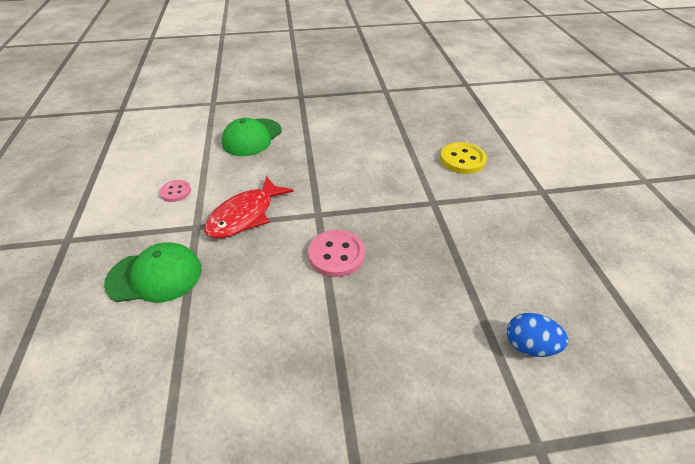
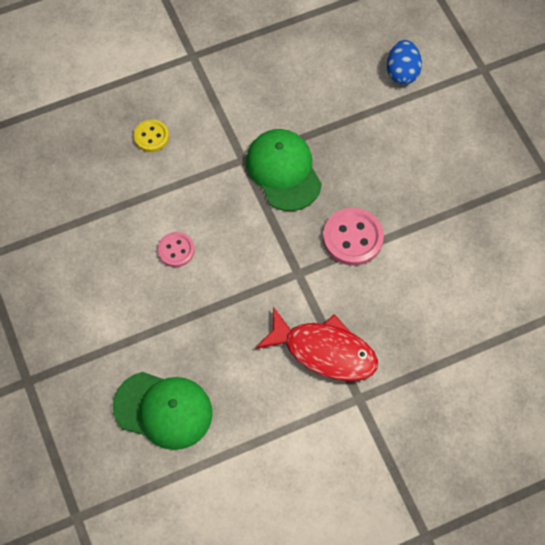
camera: 105 degrees left, 20 degrees up
green cap [104,242,201,303] -> green cap moved to [246,129,322,211]
pink button [160,180,191,202] -> pink button moved to [157,232,195,267]
yellow button [440,142,487,174] -> yellow button [134,119,169,152], size x0.61

